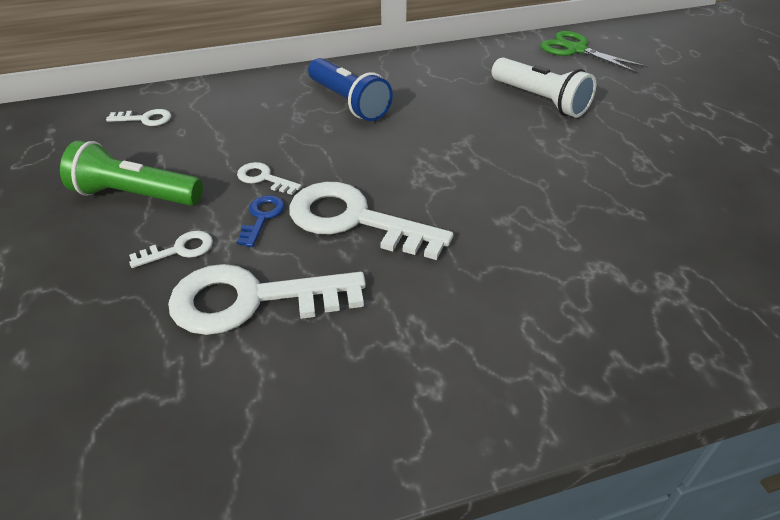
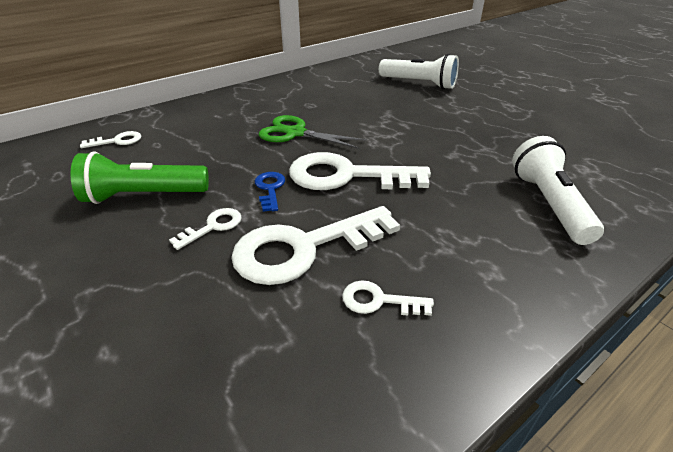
camera: 20 degrees left, 5 degrees down
white key [237,162,302,195] -> white key moved to [342,280,434,316]
blue flashlight [308,58,393,121] -> none
green scissors [540,31,647,73] -> green scissors moved to [259,115,367,149]
none -> white flashlight [512,136,604,245]

